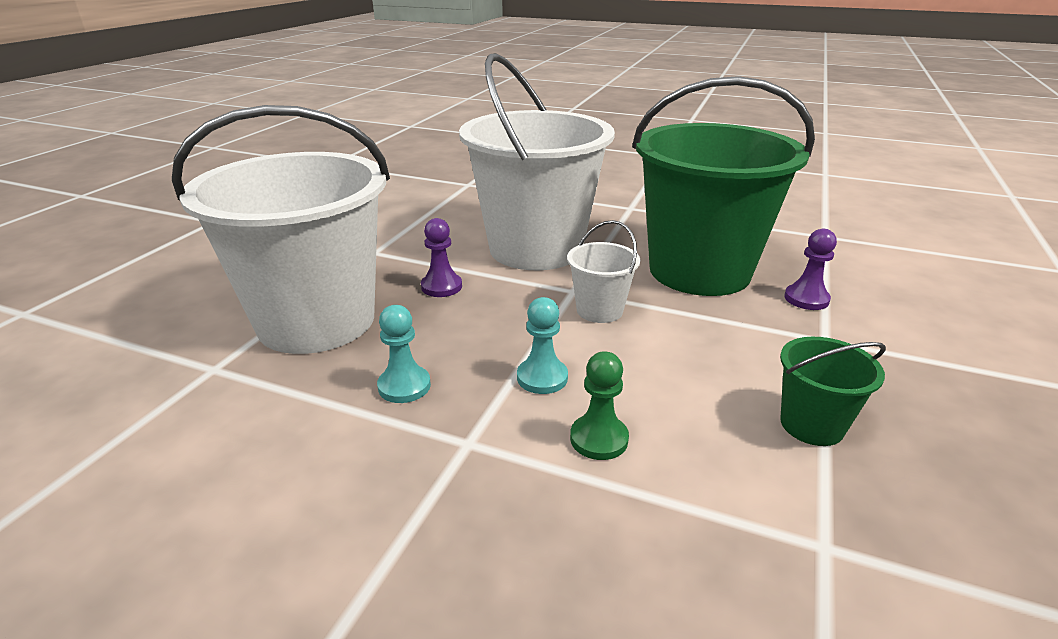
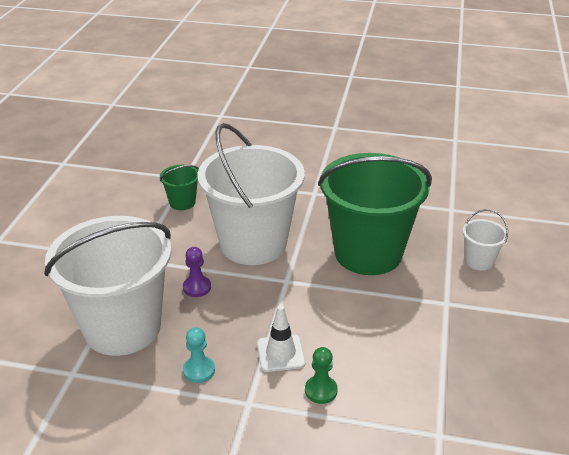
camera: 10 degrees left, 5 degrees up
turquoise pawn [517,297,568,394] -> white traffic cone [257,305,305,372]
white bucket [567,220,640,323] -> white bucket moved to [463,209,508,271]
green bucket [780,337,886,446] -> green bucket moved to [160,165,199,210]
purple pawn [784,229,837,310] -> none

